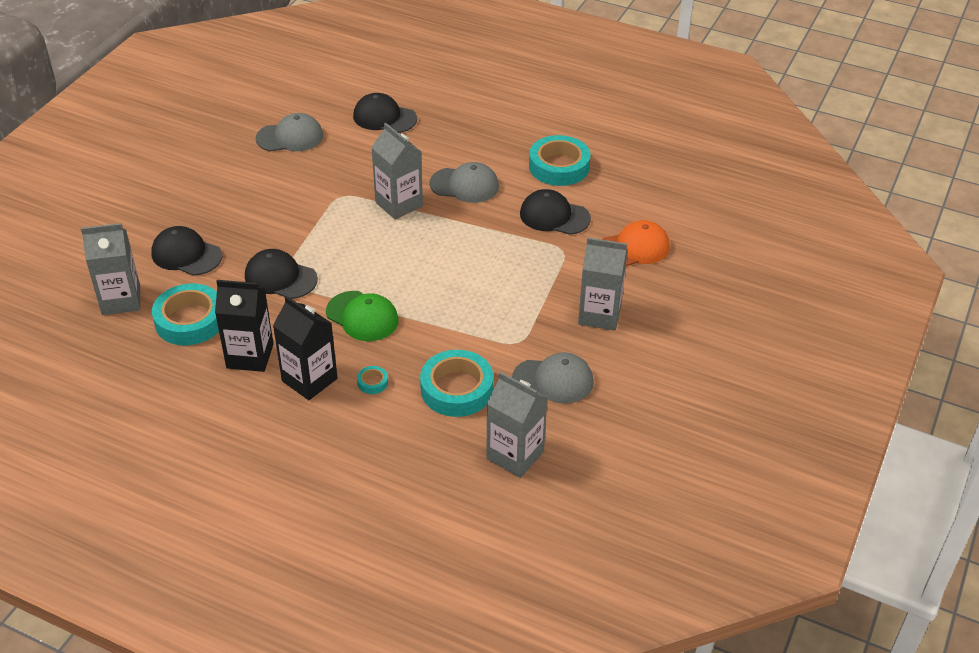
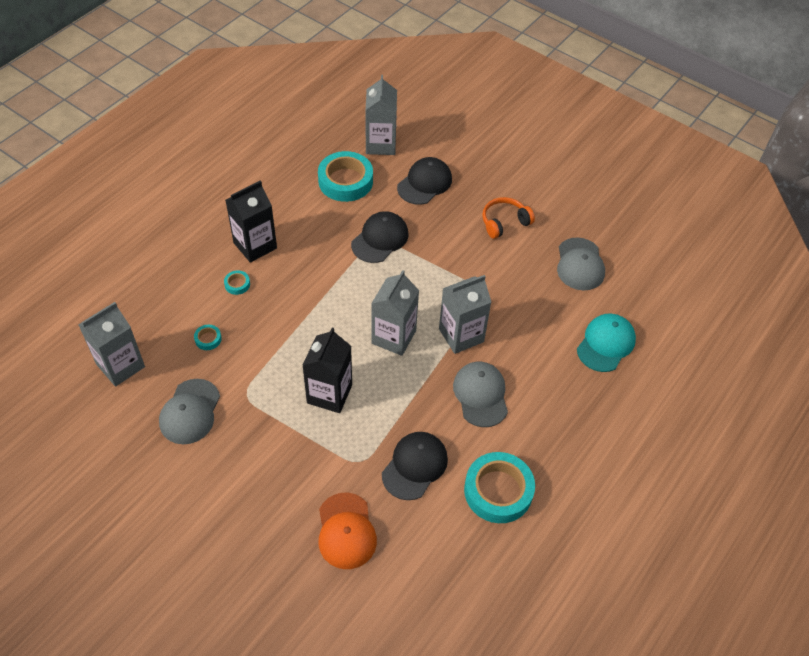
camera: 100 degrees right, 10 degrees up
black carton [215,280,274,372] -> black carton moved to [302,327,352,413]
green cap [326,291,399,341] -> none
black cap [353,93,417,133] -> turquoise cap [577,314,636,372]
turquoise tape [420,350,493,417] -> turquoise tape [194,325,222,350], size x0.42
grey cap [429,162,499,203] -> grey cap turned 150 degrees clockwise [453,362,508,427]
grey carton [578,238,628,331] -> grey carton moved to [371,270,419,356]
none -> orange headphones [482,197,535,239]

